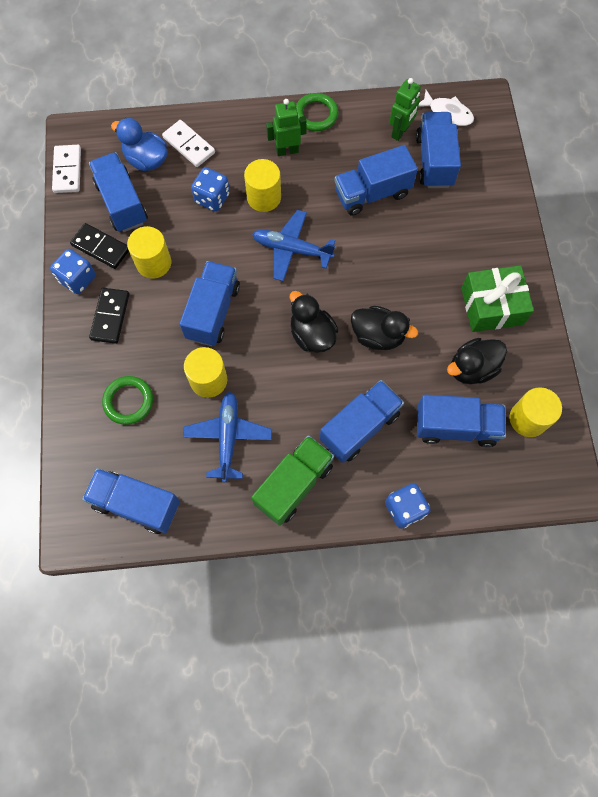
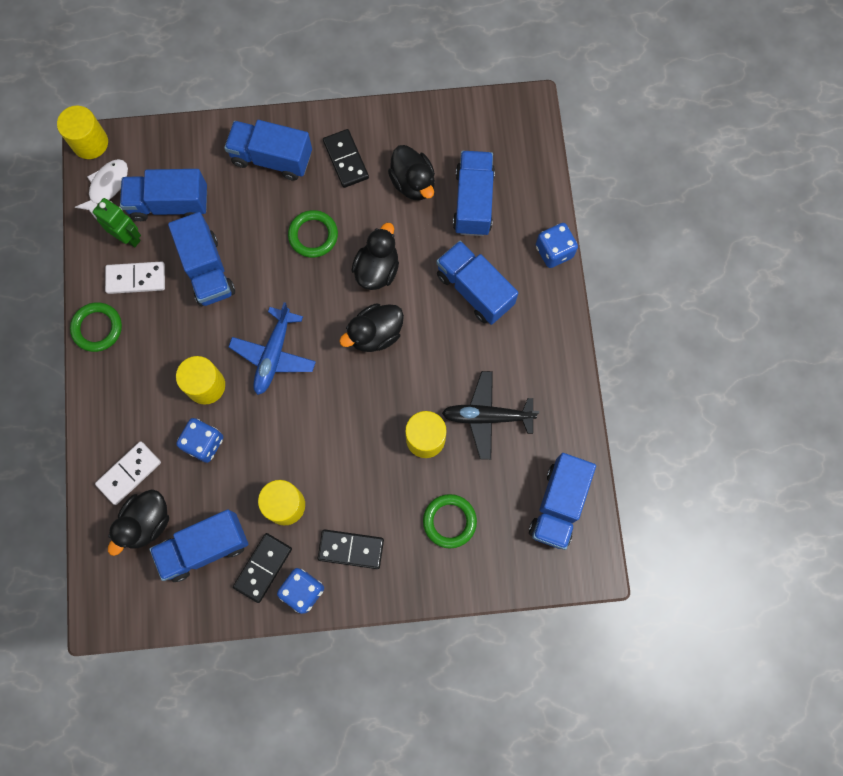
camera: 90 degrees left, 5 degrees up
white domino [52,145,81,193] -> white domino moved to [105,261,165,294]
blue duck [111,118,168,171] -> black duck [108,489,169,556]
blue truck [179,261,240,346] -> blue truck moved to [224,120,312,181]
blue plane [183,391,272,482] -> black plane [442,371,539,460]
green truck [251,435,334,526] -> none
green robot [266,99,307,156] -> none
green gift [461,265,534,332] -> black domino [323,129,369,188]
yellow cylinder [509,387,562,437] -> yellow cylinder moved to [57,106,108,159]
none -> green ring [288,210,338,258]

